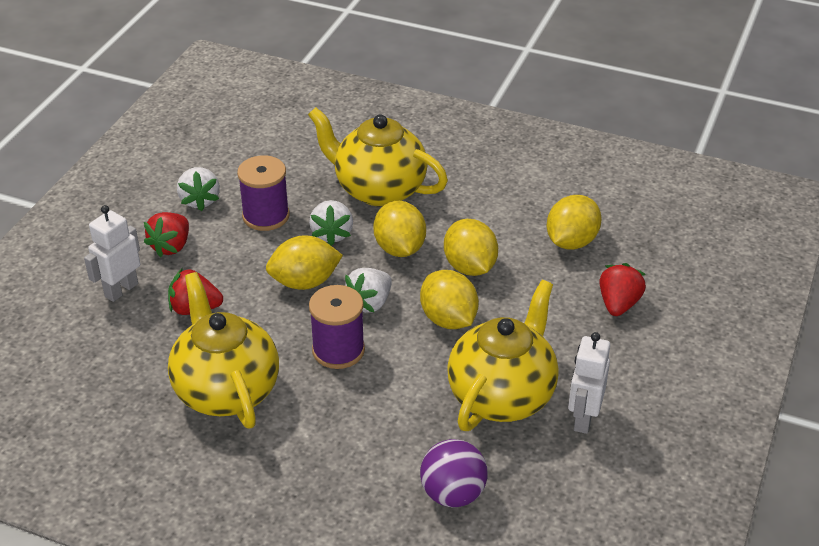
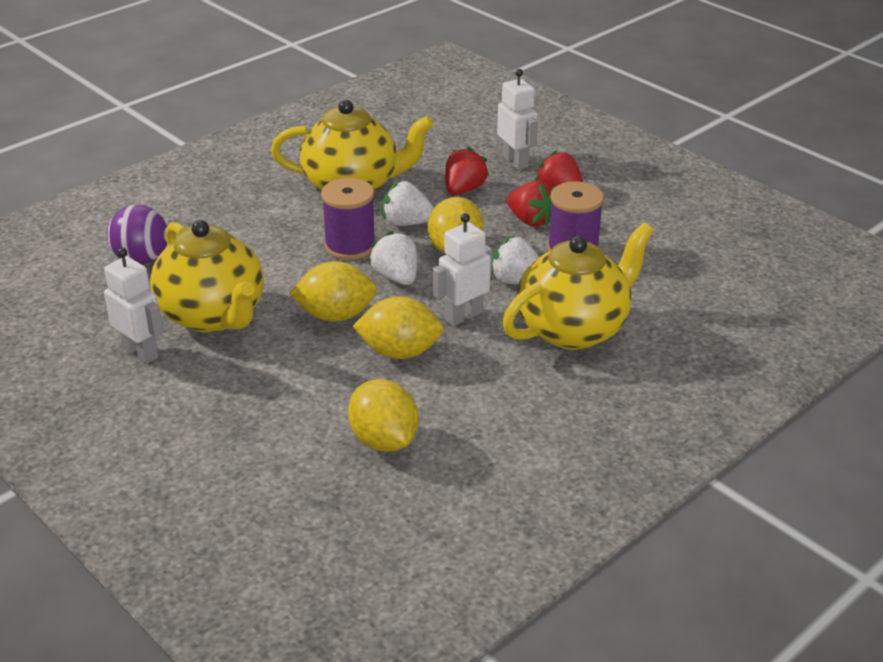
camera: 115 degrees right, 5 degrees down
white strawberry [177,167,220,211] -> white strawberry moved to [383,181,434,226]
yellow lemon [373,201,426,257] -> white robot [433,213,492,326]
red strawberry [599,263,646,316] -> red strawberry moved to [507,181,554,226]

